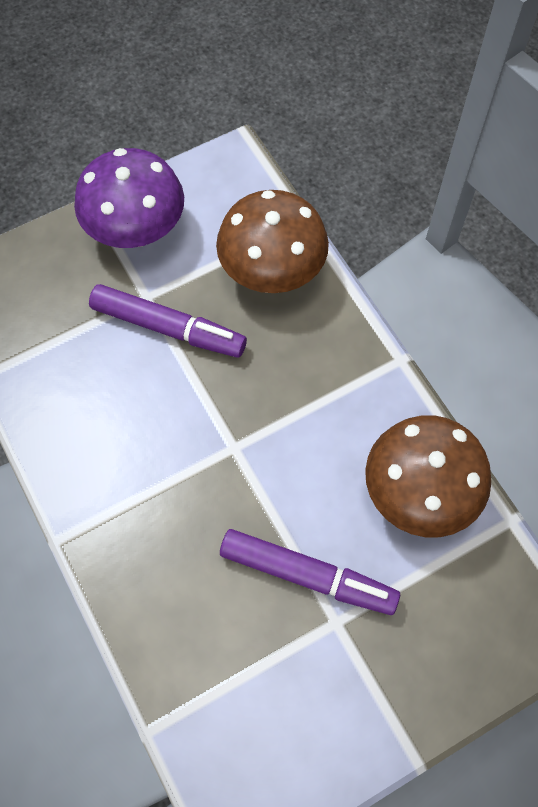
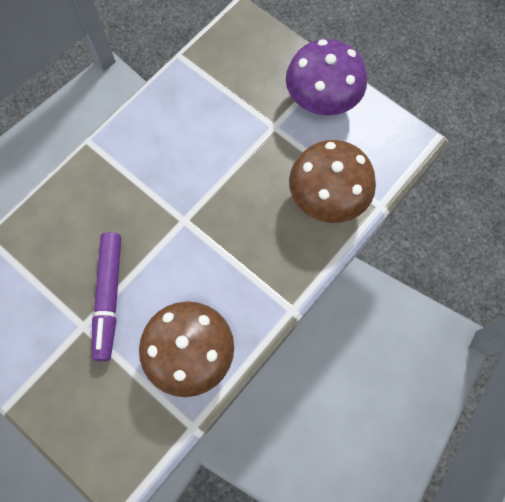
camera: 70 degrees right, 5 degrees up
purple marker [89,284,247,358] -> none

